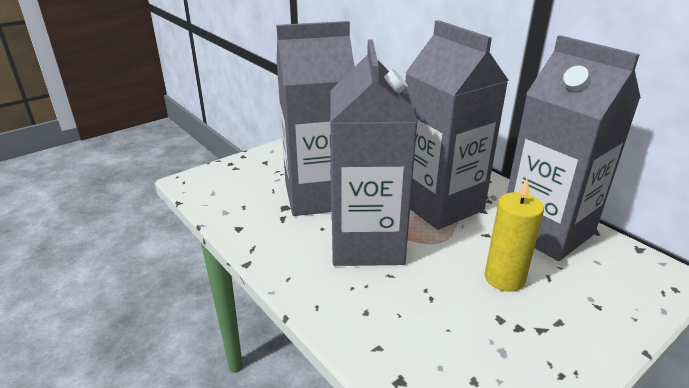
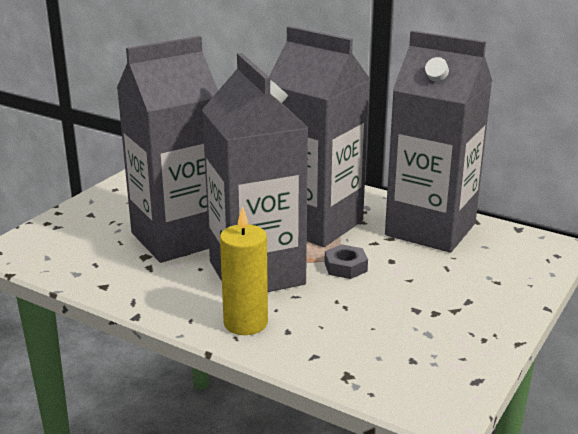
camera: 20 degrees left, 5 degrees down
yellow candle [485,179,544,292] -> yellow candle moved to [220,206,268,335]
none -> grey nut [324,244,368,279]

